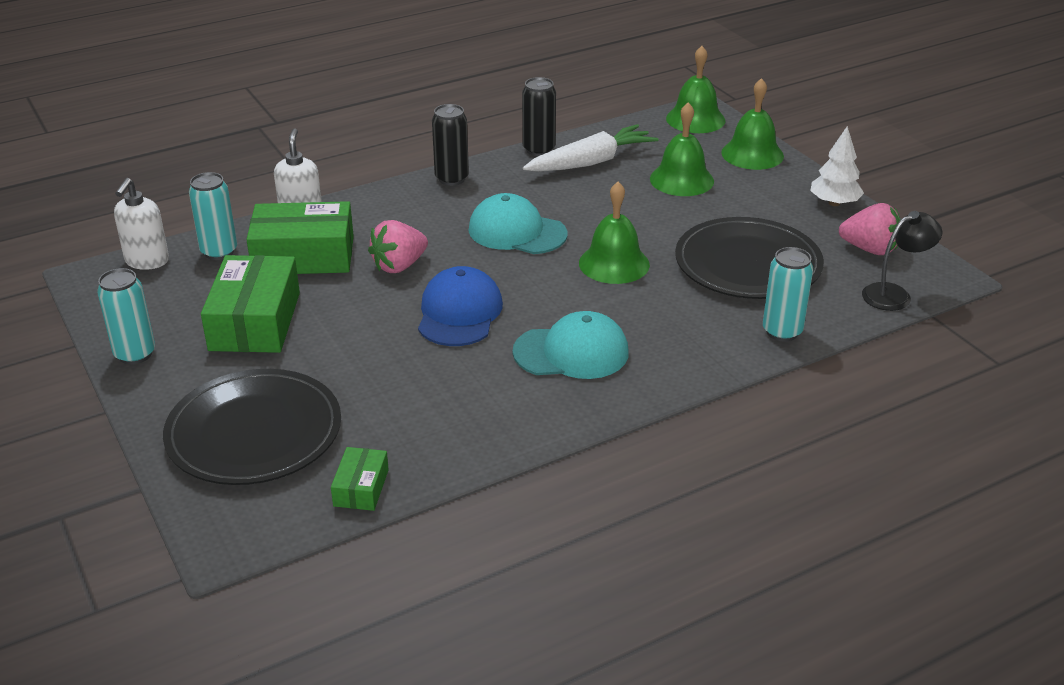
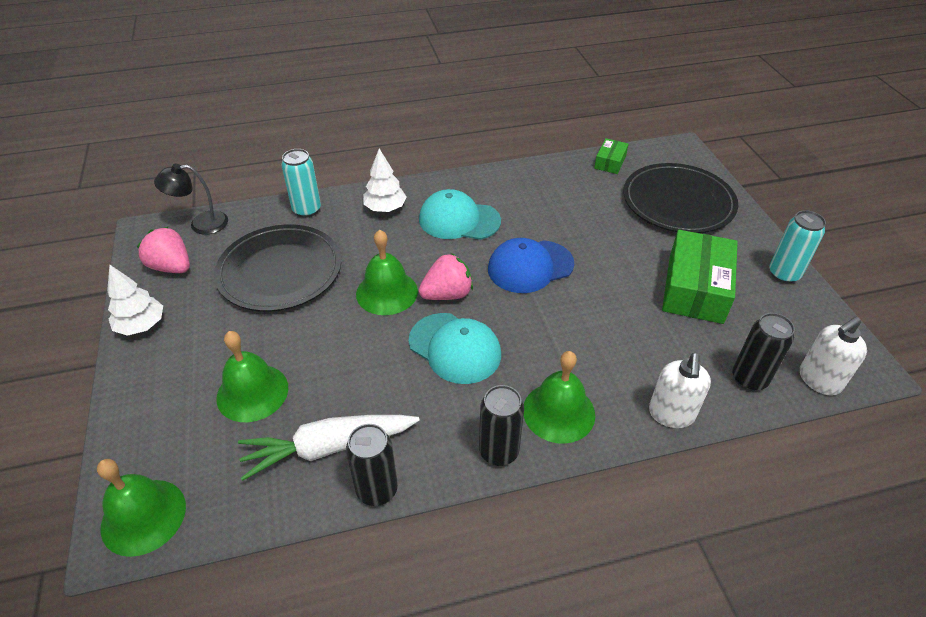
camera: 165 degrees left, 10 degrees up
white soap dispenser [114,178,169,270] -> white soap dispenser turned 150 degrees counterclockwise [800,317,867,396]
turquoise can [189,172,237,260] -> black can [732,313,795,391]
green box [246,201,354,274] -> none
pink strawberry [368,220,428,273] -> pink strawberry moved to [419,253,473,300]
blue cap [418,266,503,346] -> blue cap turned 45 degrees clockwise [488,238,574,293]
green bell [721,78,784,170] -> green bell moved to [524,351,595,444]
none -> white tree [363,149,407,212]

